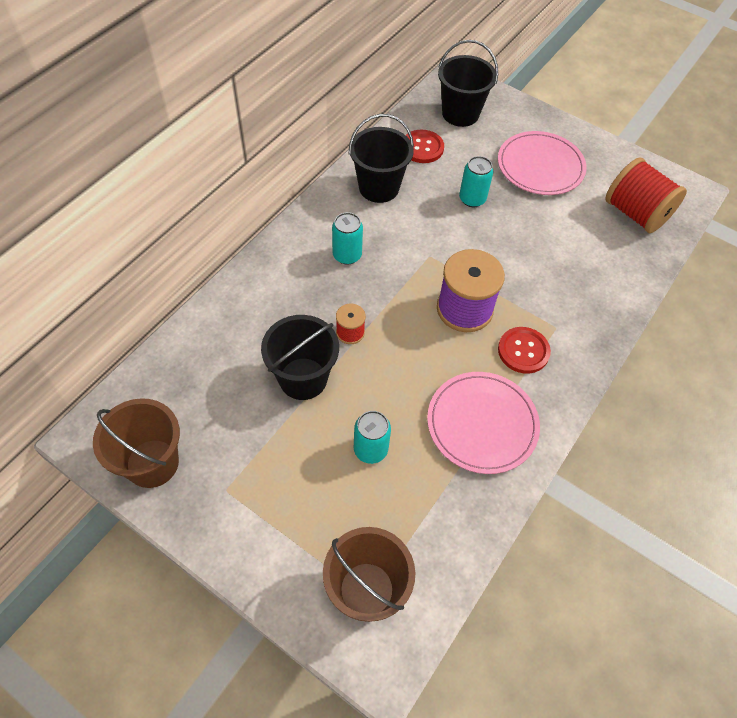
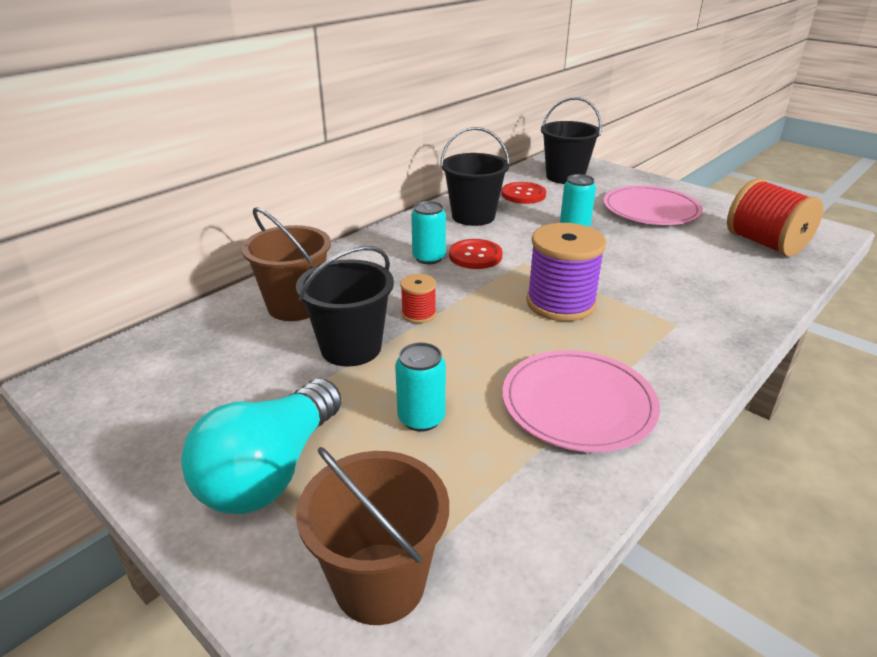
camera: 10 degrees right, 25 degrees down
brown bucket [93,398,180,488] -> brown bucket moved to [242,207,331,321]
red button [498,327,551,374] -> red button moved to [449,239,503,269]
none -> turquoise light bulb [181,378,342,514]

